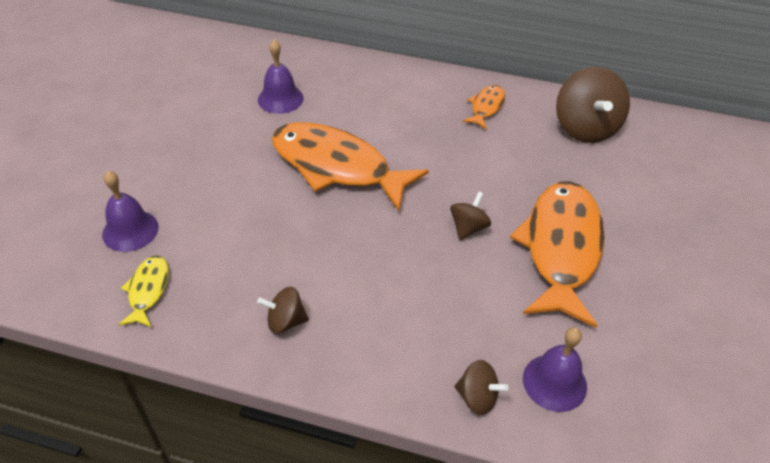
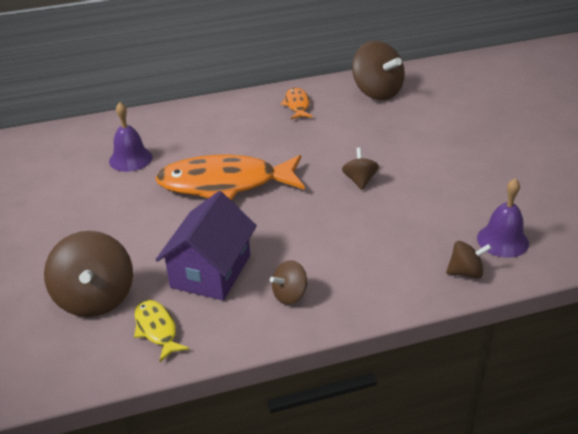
camera: 30 degrees left, 10 degrees down
purple bell [102,171,159,252] -> brown spinning top [44,231,133,317]
orange fish [510,181,605,328] -> none
none -> purple house [156,191,257,301]

